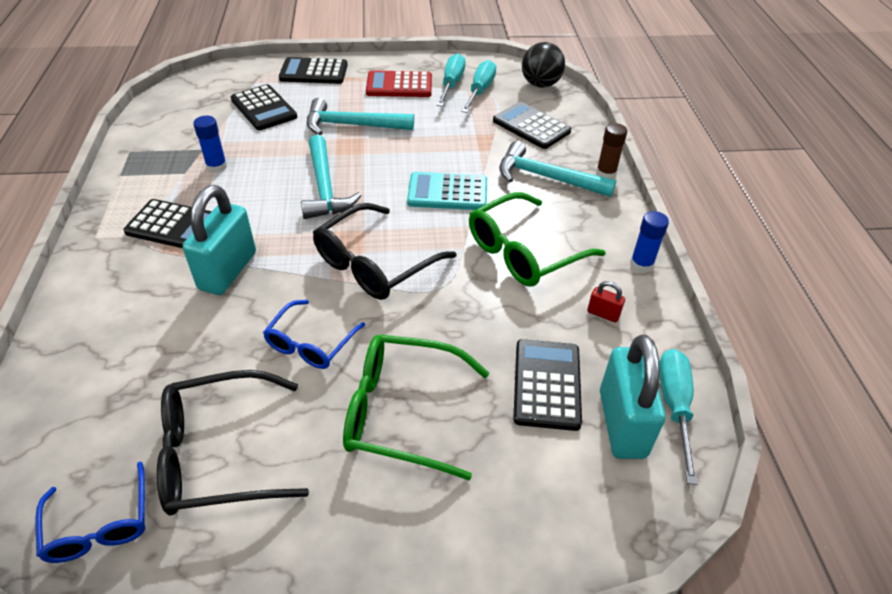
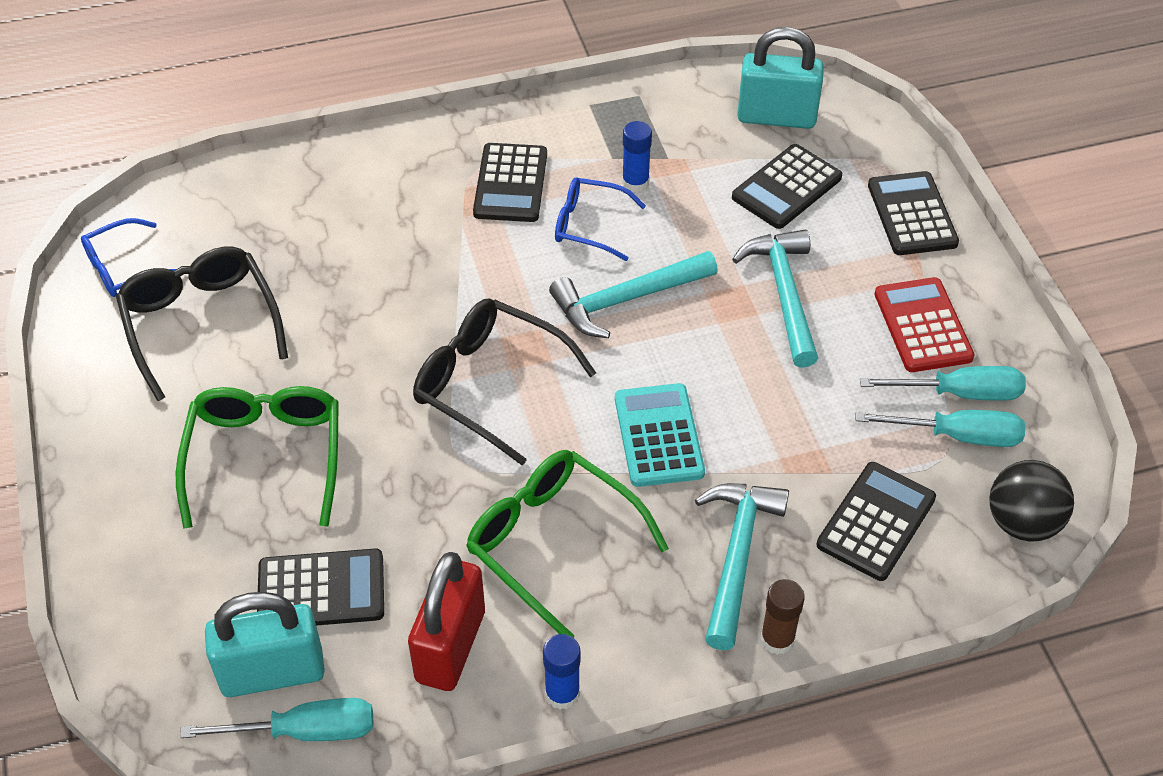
camera: 80 degrees right, 5 degrees up
turquoise padlock [183,185,256,295] -> turquoise padlock moved to [737,27,824,129]
blue glasses [263,300,365,369] -> blue glasses moved to [555,177,646,261]
red padlock [587,281,625,322] -> red padlock [408,552,485,691], size x2.33

